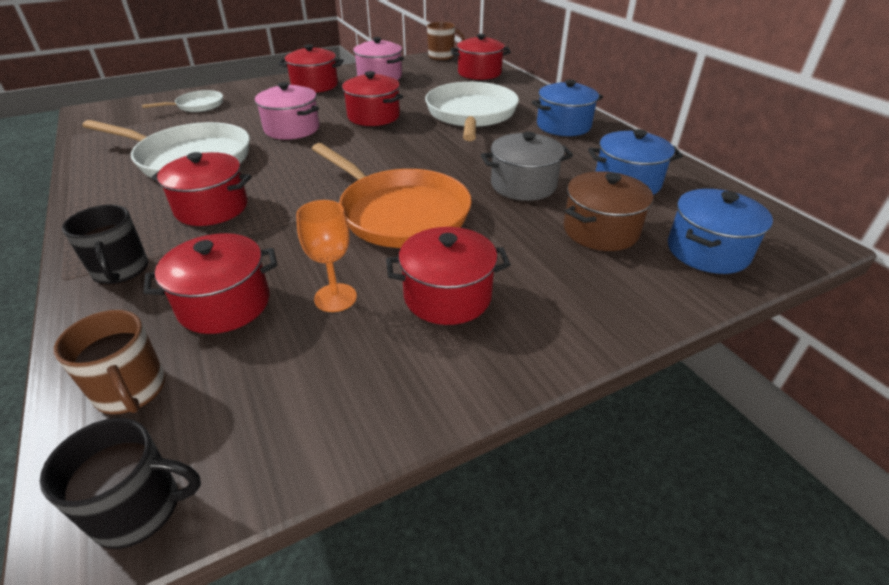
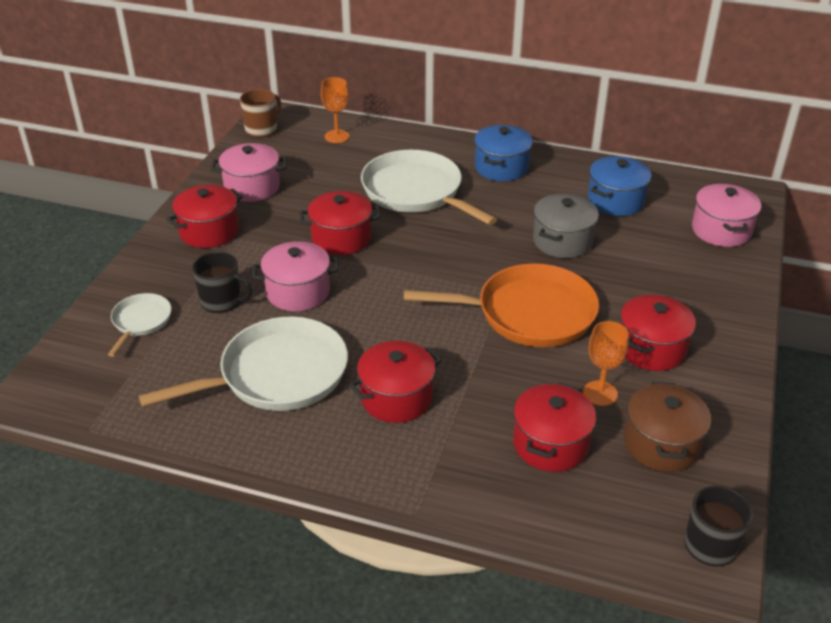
camera: 45 degrees left, 0 degrees up
brown mug [54,310,166,414] -> none
black mug [62,205,148,285] -> black mug moved to [192,252,252,313]
red pot [451,34,511,80] -> orange goblet [321,77,349,143]
brown pot [564,171,653,251] -> brown pot moved to [624,382,711,472]
blue pot [668,189,773,274] -> pink pot [692,184,761,247]

